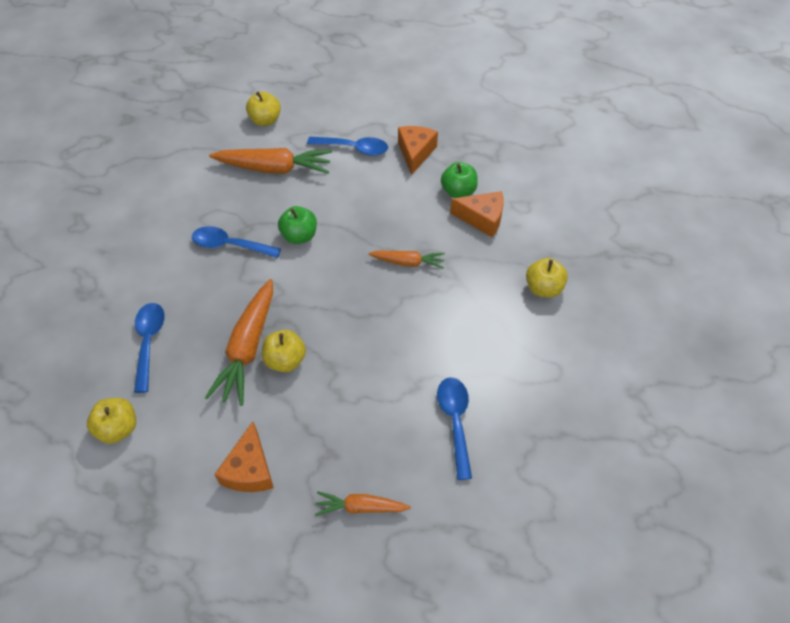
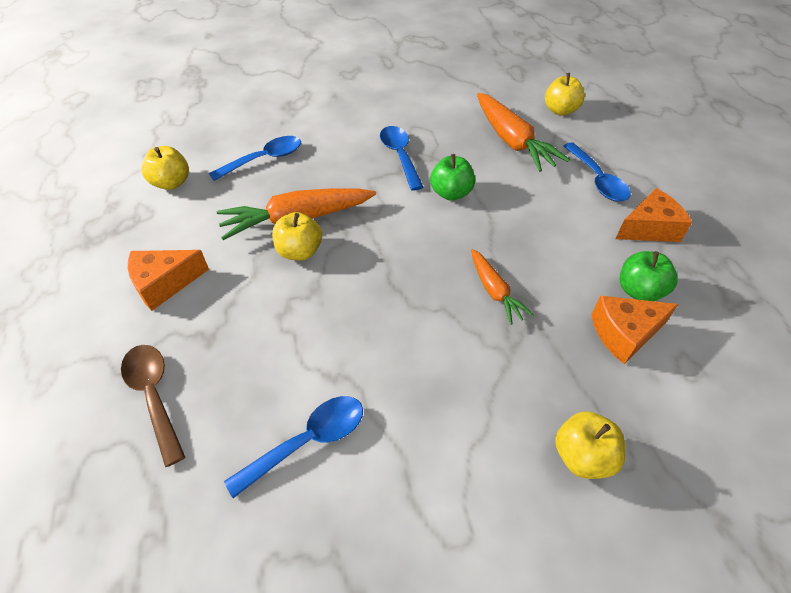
camera: 60 degrees right, 5 degrees down
orange carrot [315,491,411,516] -> brown spoon [121,345,185,467]
orange cheese [450,191,504,237] -> orange cheese turned 90 degrees clockwise [591,296,679,364]

